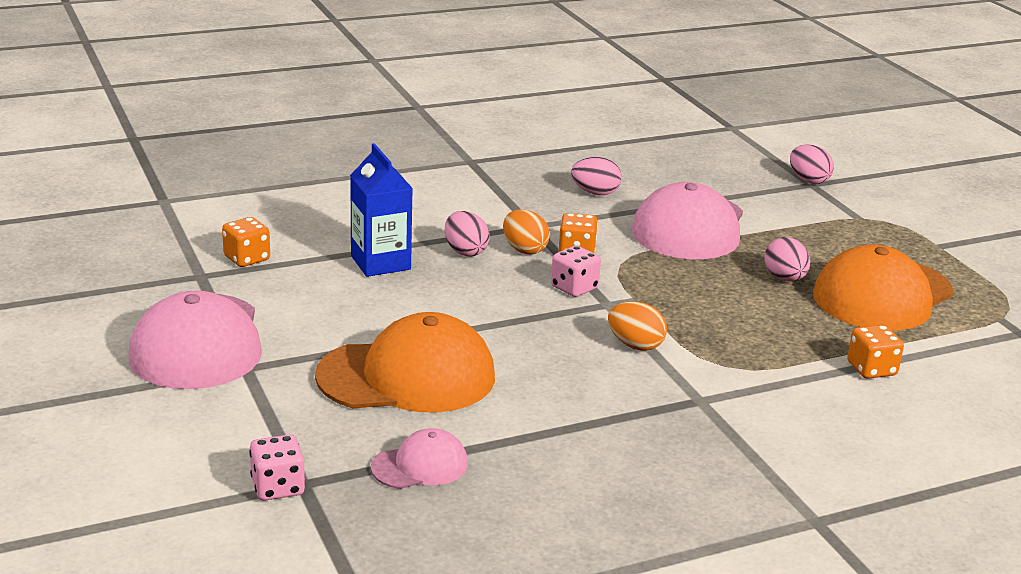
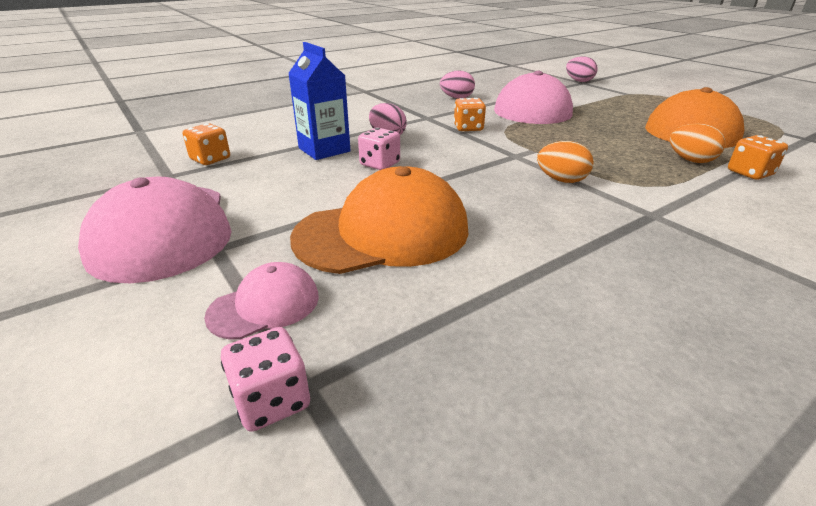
camera: 10 degrees left, 5 degrees up
pink cap [371,428,468,489] -> pink cap moved to [204,262,319,340]
orange egg [503,209,550,254] -> orange egg moved to [670,123,725,163]
pink dice [551,246,601,297] -> pink dice moved to [358,128,400,170]
pink egg [764,237,810,281] -> none

